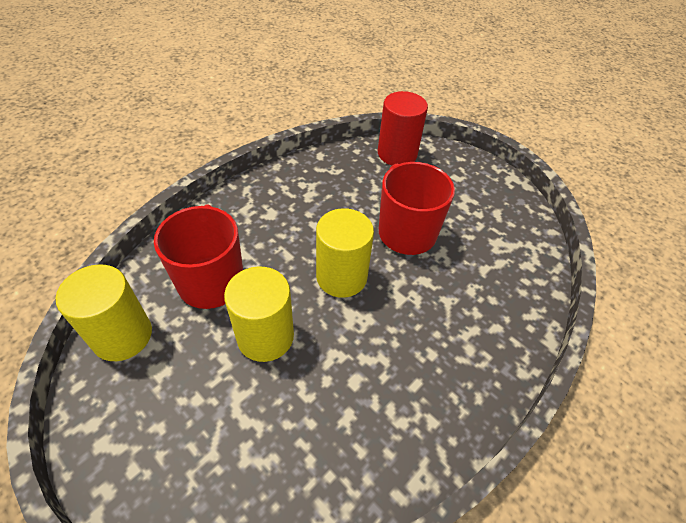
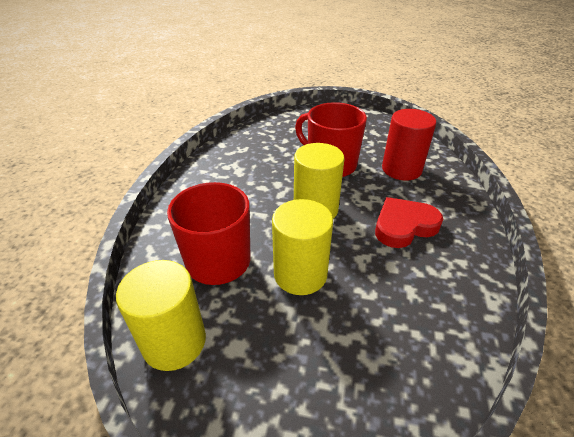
camera: 30 degrees left, 10 degrees down
red cylinder [378,91,428,165] -> red cylinder moved to [382,109,436,181]
none -> red heart [375,197,443,248]

